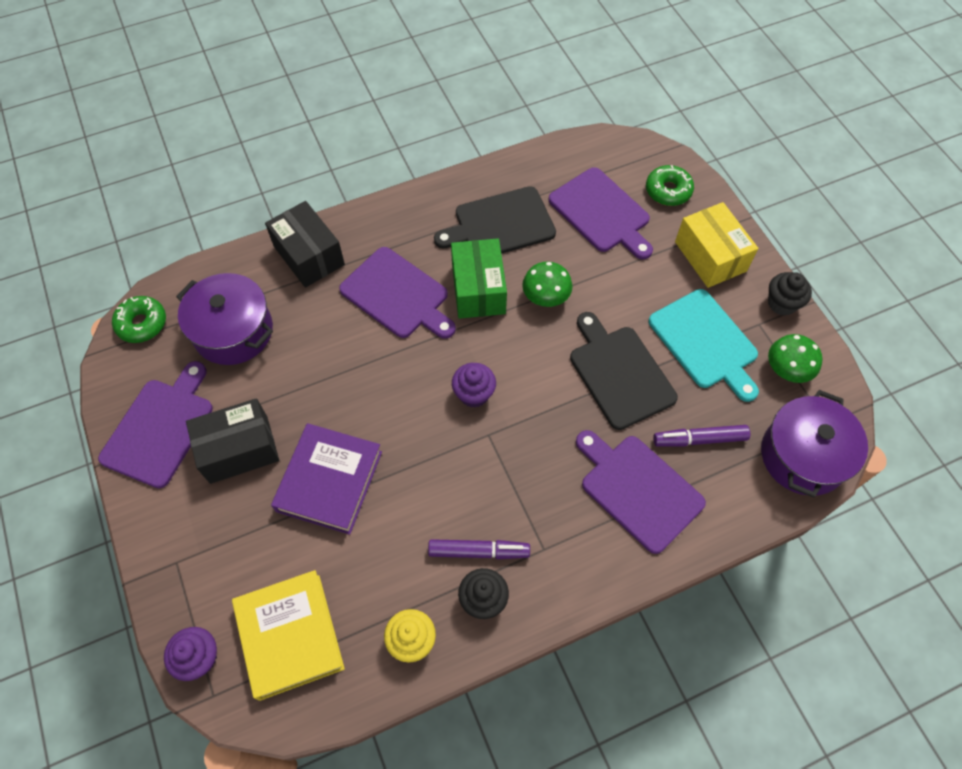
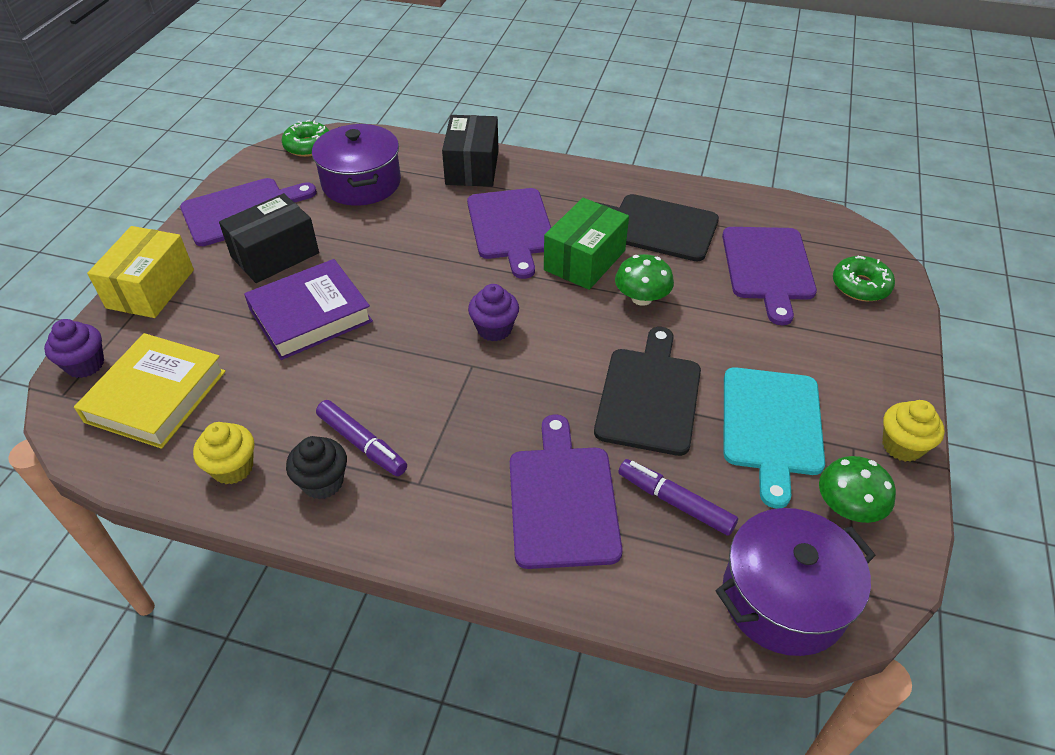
camera: 40 degrees right, 15 degrees down
black box [186,398,279,484] -> black box turned 60 degrees counterclockwise [219,193,319,283]
yellow box [675,202,759,288] -> yellow box moved to [87,226,194,318]
black cupcake [768,272,812,316] -> yellow cupcake [882,400,945,462]

